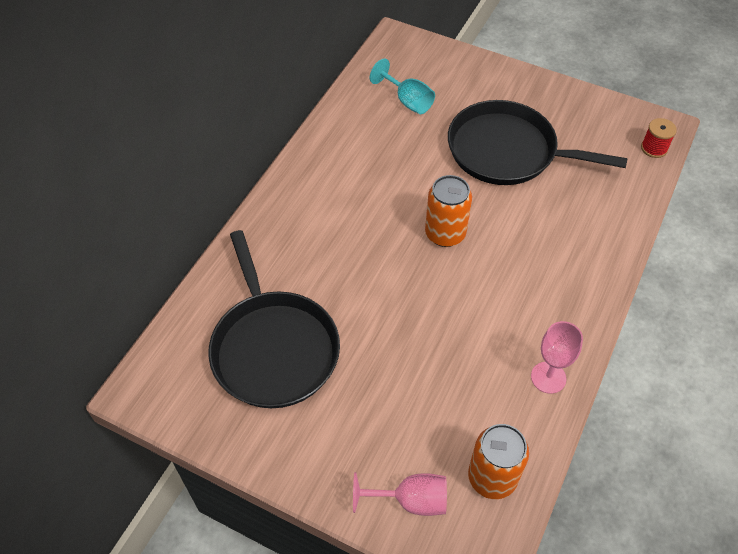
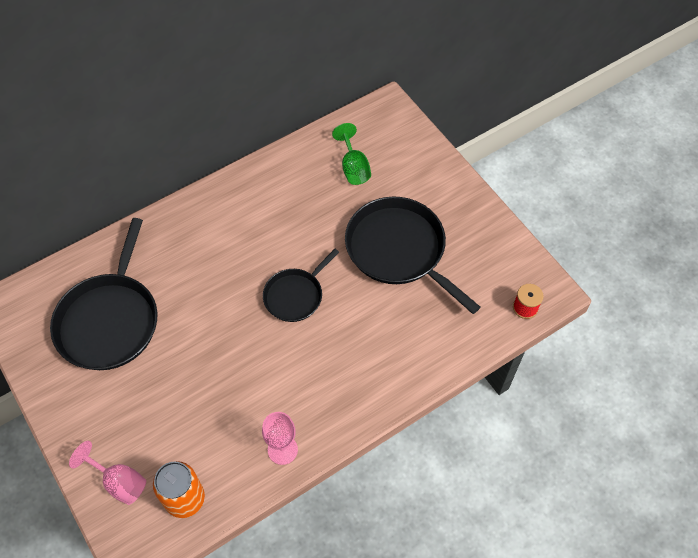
camera: 30 degrees right, 5 degrees up
turquoise goblet [370,58,435,114] -> green goblet [332,123,371,185]
orange can [425,175,472,247] -> black pan [263,249,339,322]

